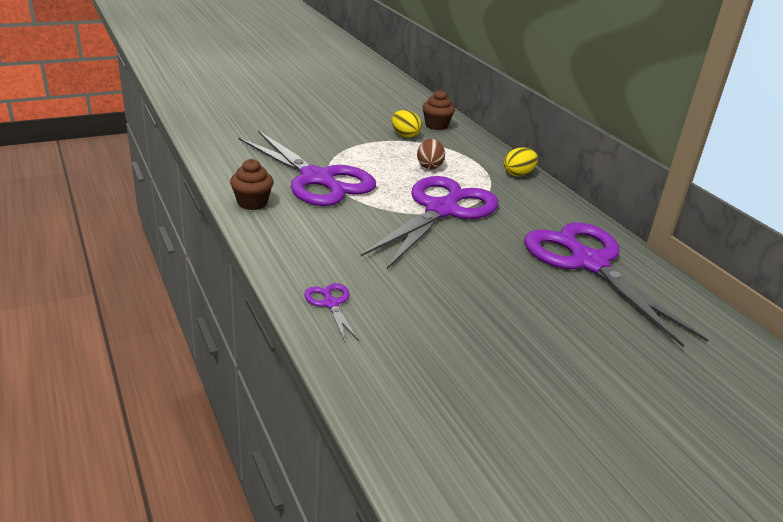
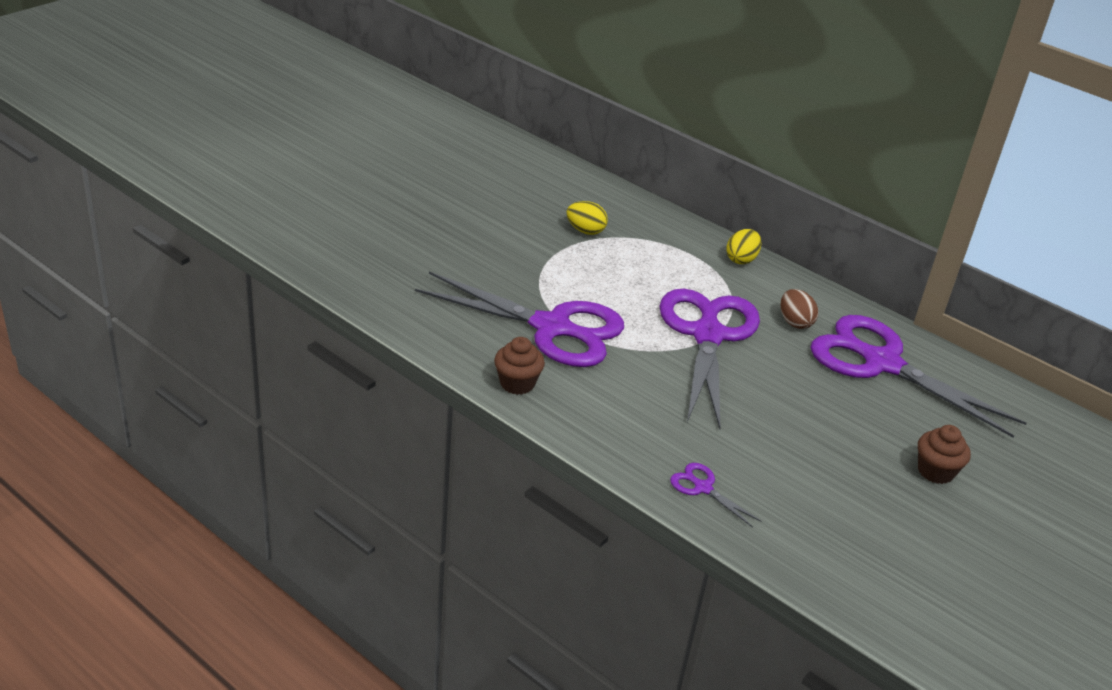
camera: 25 degrees left, 5 degrees up
brown egg [417,139,445,169] -> brown egg moved to [781,289,818,329]
brown cupcake [422,90,455,130] -> brown cupcake moved to [918,425,971,484]

